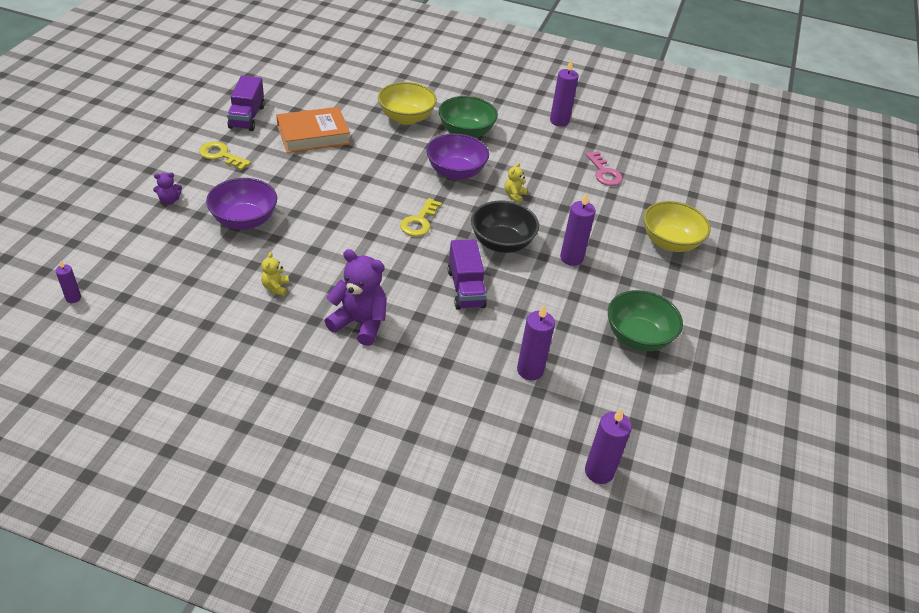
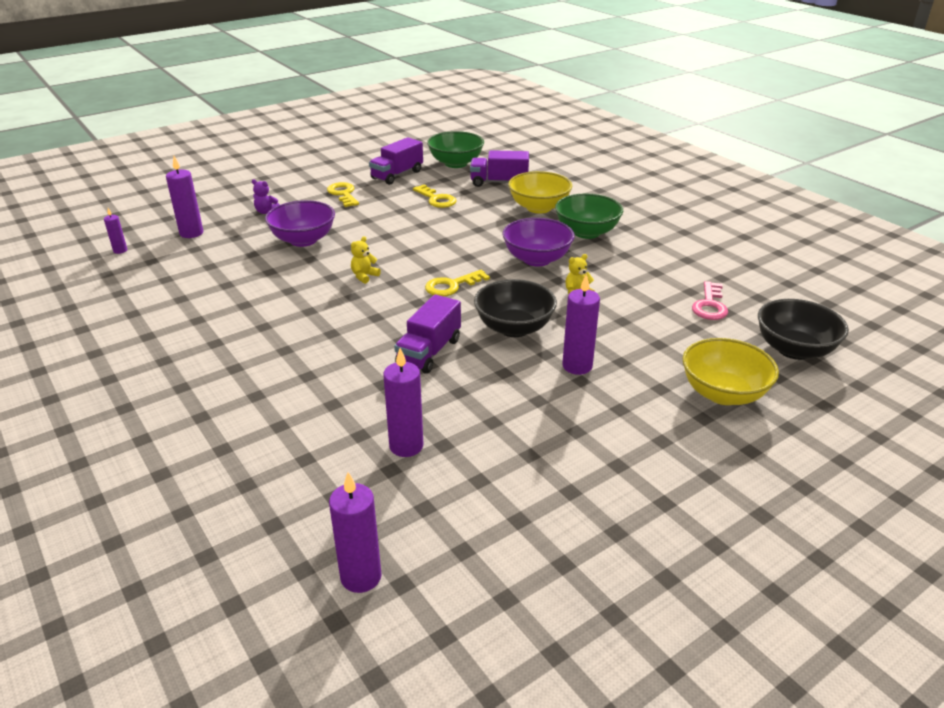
camera: 40 degrees right, 10 degrees down
yellow teddy bear [261,252,289,296] -> yellow teddy bear moved to [351,236,381,284]
orange book [276,107,350,153] -> yellow key [413,184,456,208]
purple teddy bear [325,249,387,346] -> none
purple candle [550,59,579,127] -> purple candle moved to [166,156,203,238]
green bowl [608,290,683,351] -> green bowl moved to [427,131,484,168]
none -> purple truck [470,150,529,187]
none -> black bowl [758,299,849,360]

